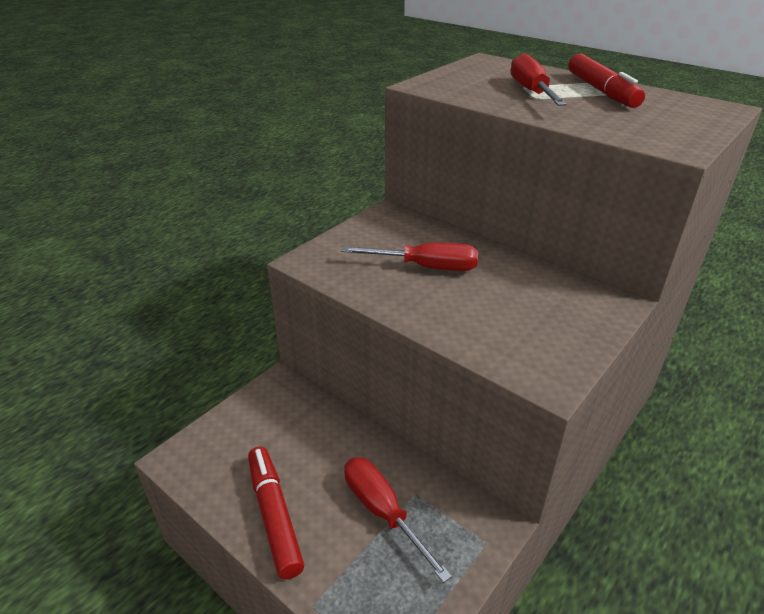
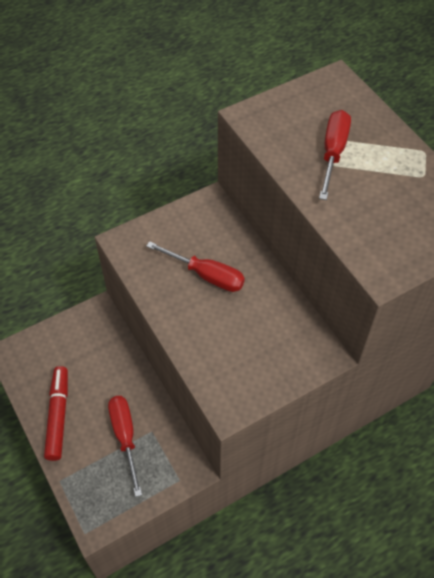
camera: 20 degrees right, 20 degrees up
red marker [569,54,645,108] -> none

